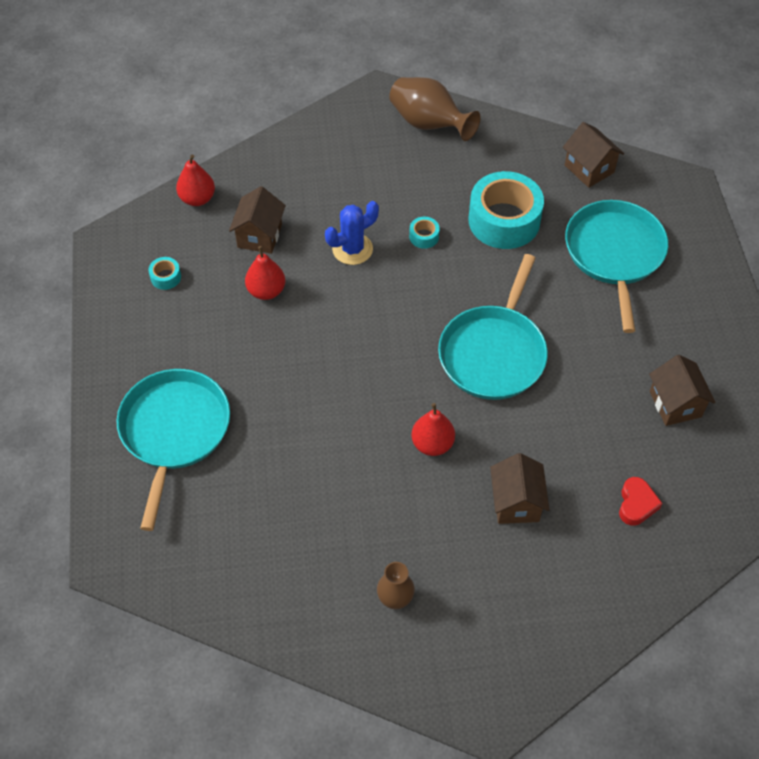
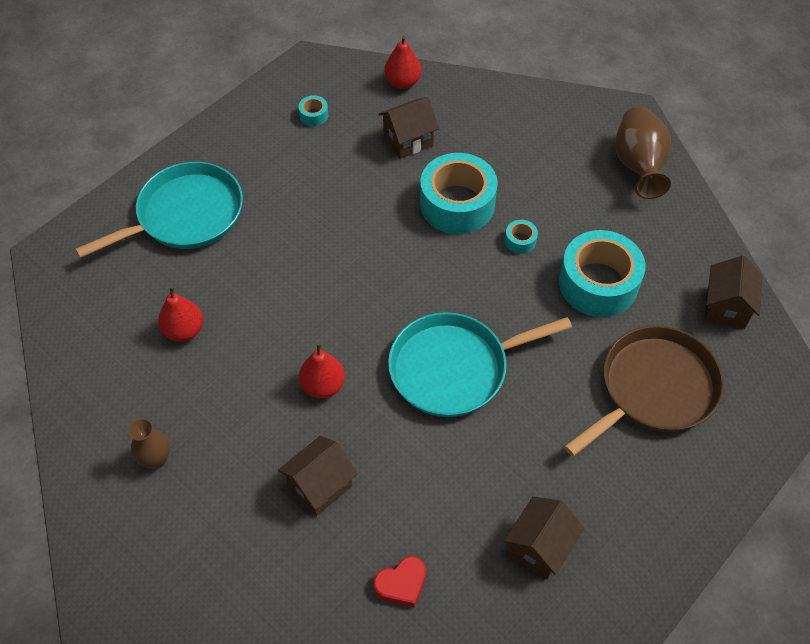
camera: 50 degrees right, 0 degrees up
red pear [245,246,285,300] -> red pear moved to [158,286,203,342]
blue cactus [325,201,379,265] -> turquoise tape [420,153,498,234]
turquoise pan [565,200,668,333] -> brown pan [564,326,724,456]

